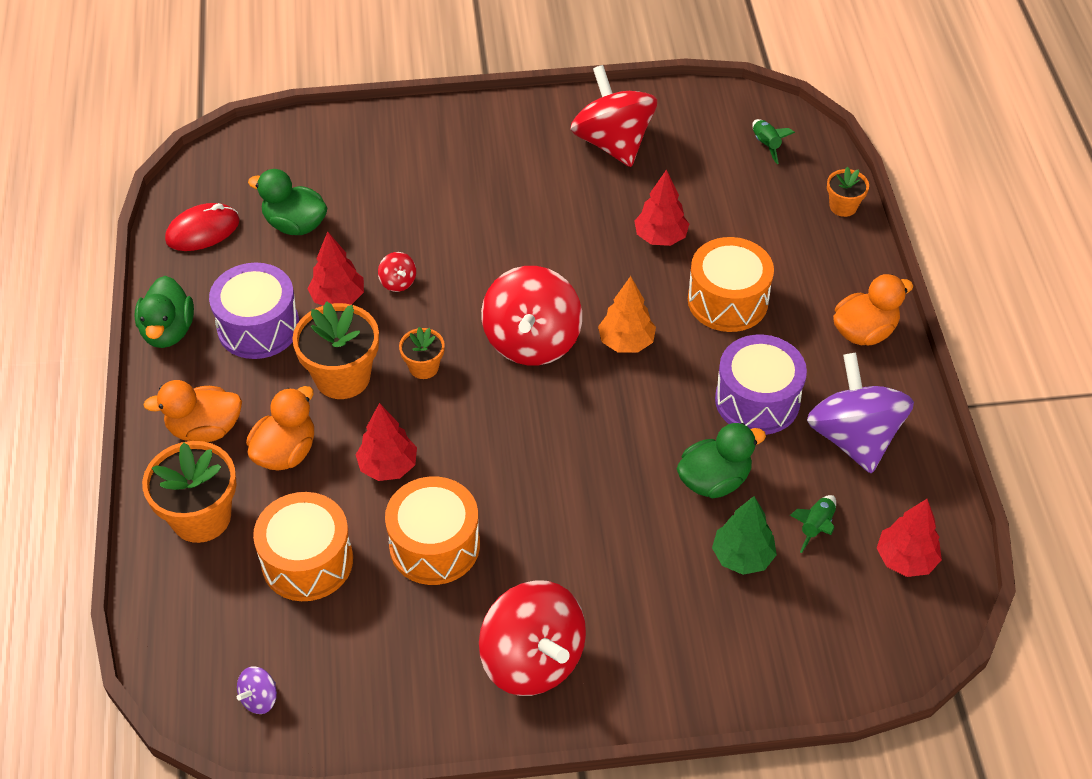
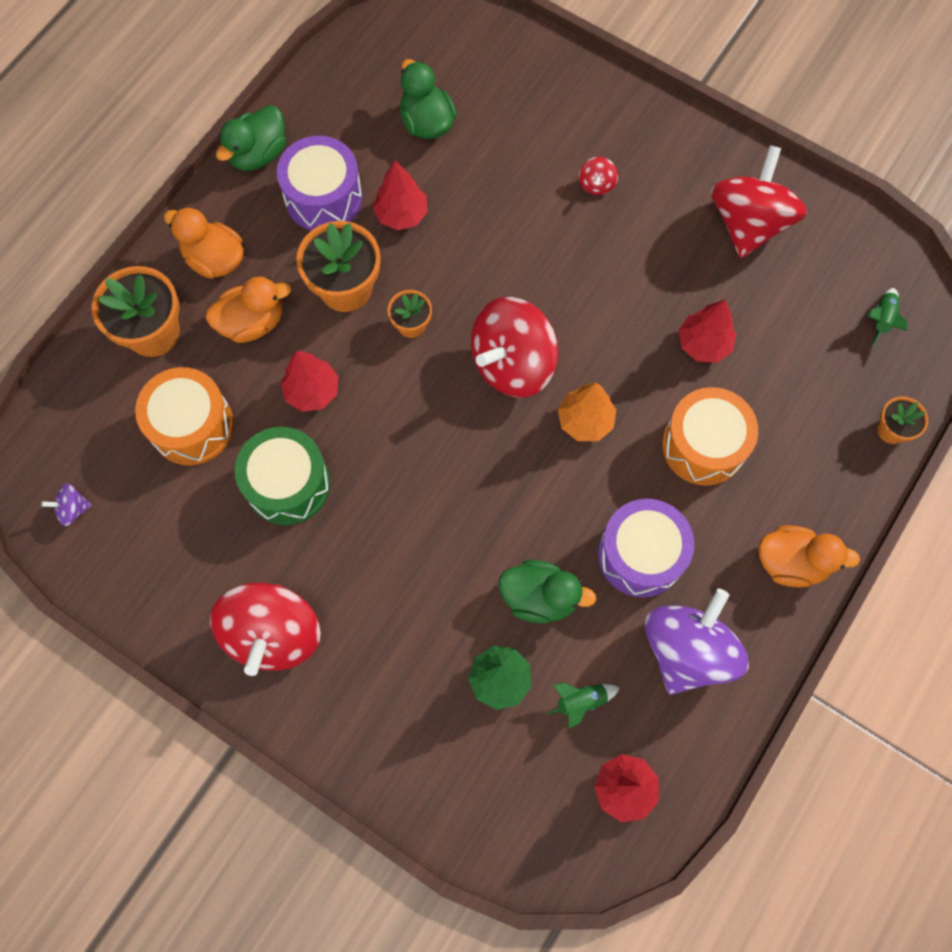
camera: 40 degrees right, 20 degrees up
red mouse [165,203,240,251] -> none
red spinning top [378,252,416,292] -> red spinning top moved to [579,157,618,195]
orange drum [385,476,480,585] -> green drum [235,427,330,525]

